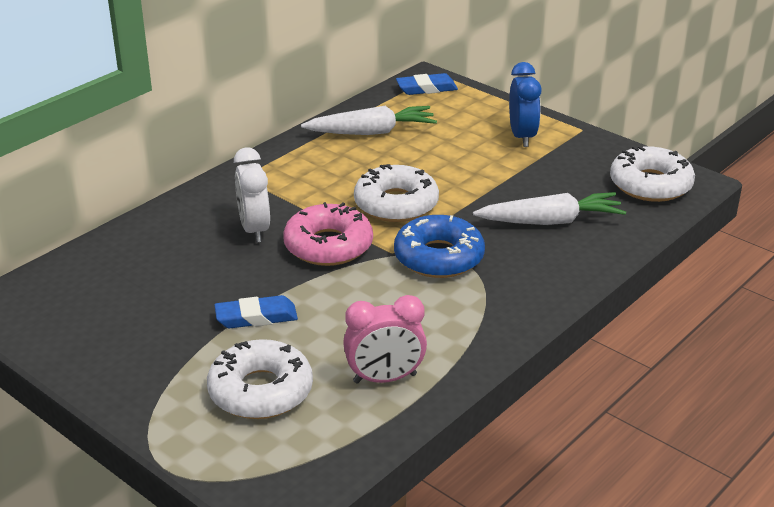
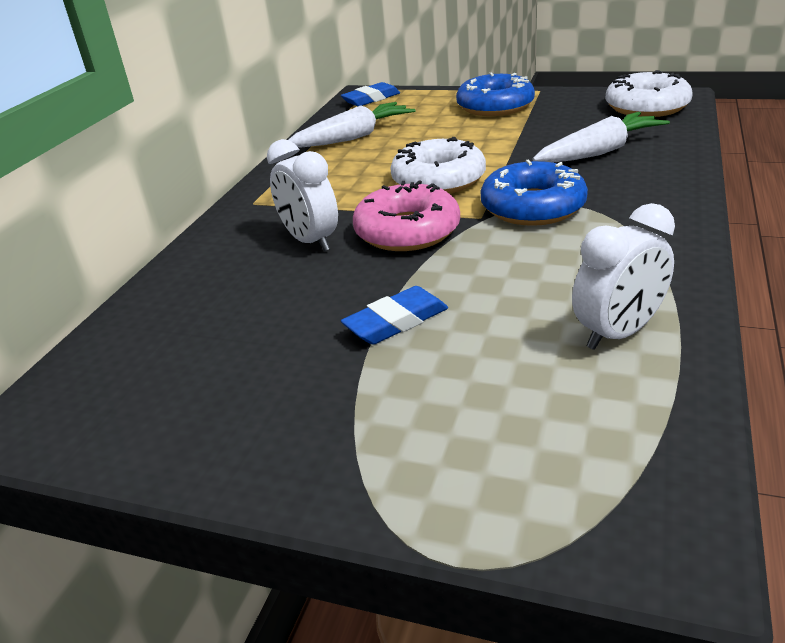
camera: 20 degrees left, 0 degrees up
white donut [207,339,313,419] -> none
pink clock [343,295,427,384] -> white clock [572,203,675,350]
blue clock [509,62,542,147] -> blue donut [456,73,535,116]

